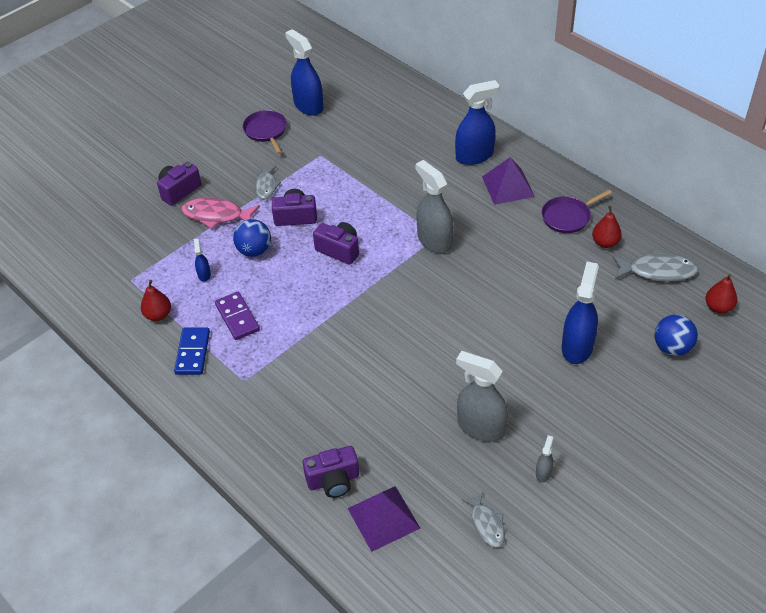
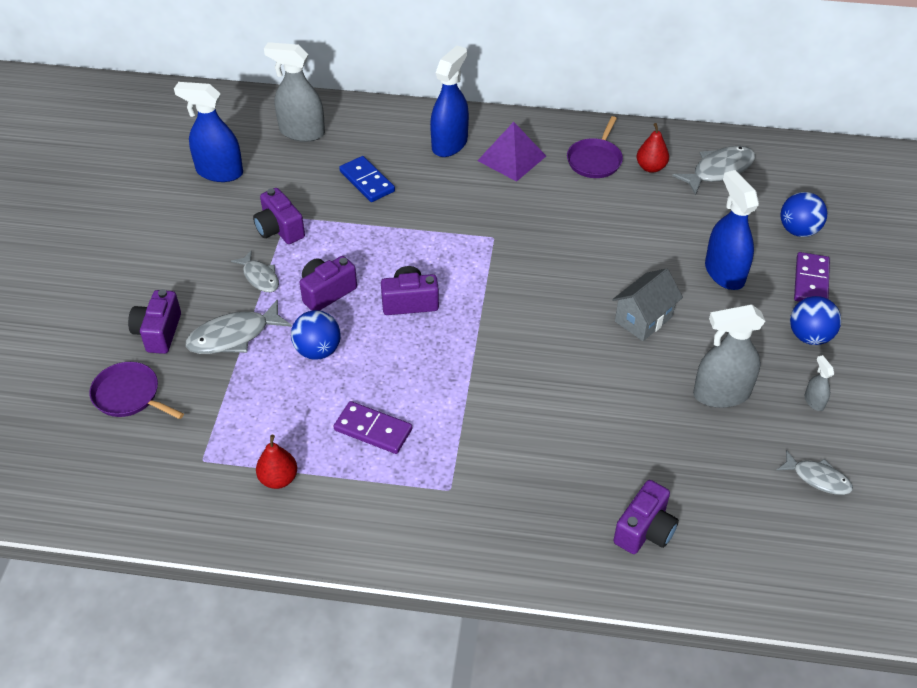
camera: 40 degrees left, 0 degrees up
blue domino [174,327,210,375] -> blue domino moved to [339,156,395,202]
pink fish [181,197,260,229] -> grey fish [185,299,292,354]
blue spray bottle [194,238,211,282] -> none
purple pan [243,110,287,154] -> purple pan moved to [89,362,184,419]
purple pyramid [348,486,421,552] -> none
grey spray bottle [416,160,453,253] -> grey spray bottle moved to [264,42,325,142]
red pear [706,274,737,313] -> none
none -> purple camera [253,188,305,244]
none -> grey house [612,268,683,341]
none -> blue ball [790,296,841,345]
none -> purple domino [794,252,830,302]

